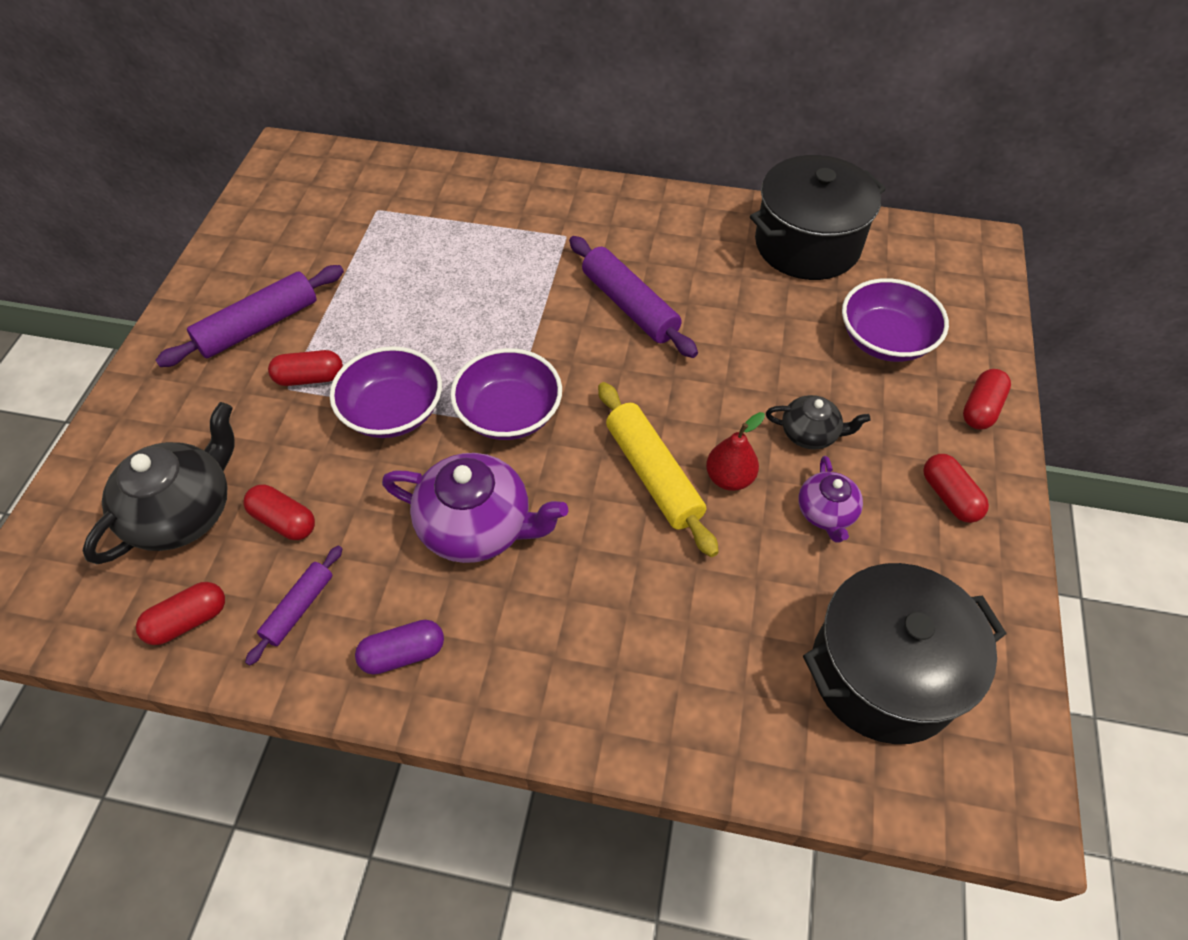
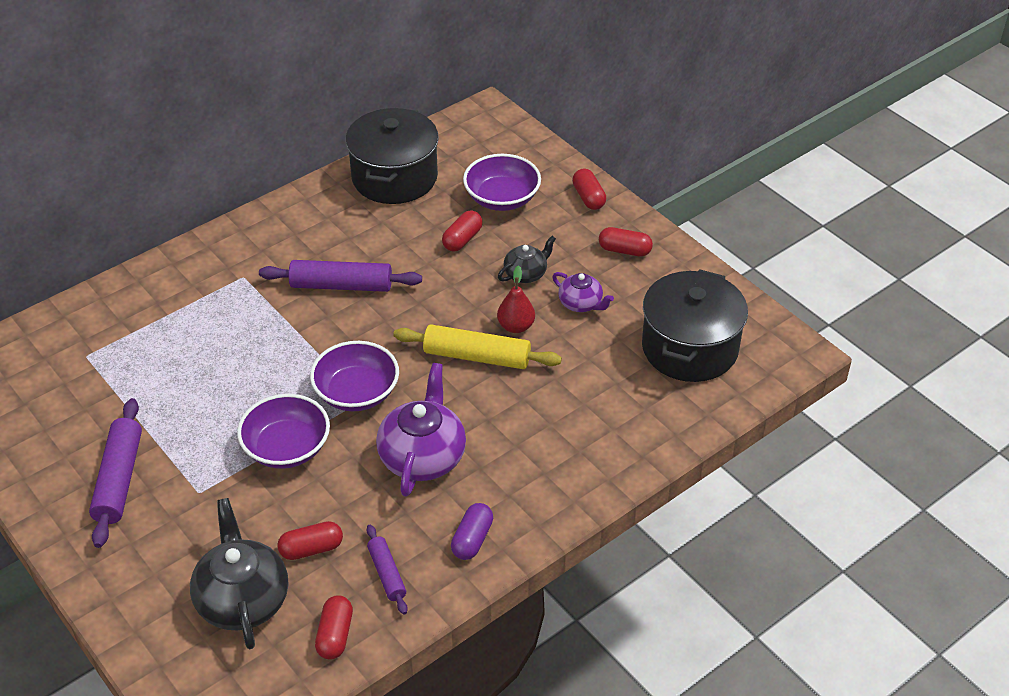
camera: 50 degrees left, 10 degrees down
red capsule [268,350,343,386] -> red capsule moved to [442,210,483,252]
purple teapot [382,453,568,563] -> purple teapot turned 45 degrees counterclockwise [376,363,466,497]

